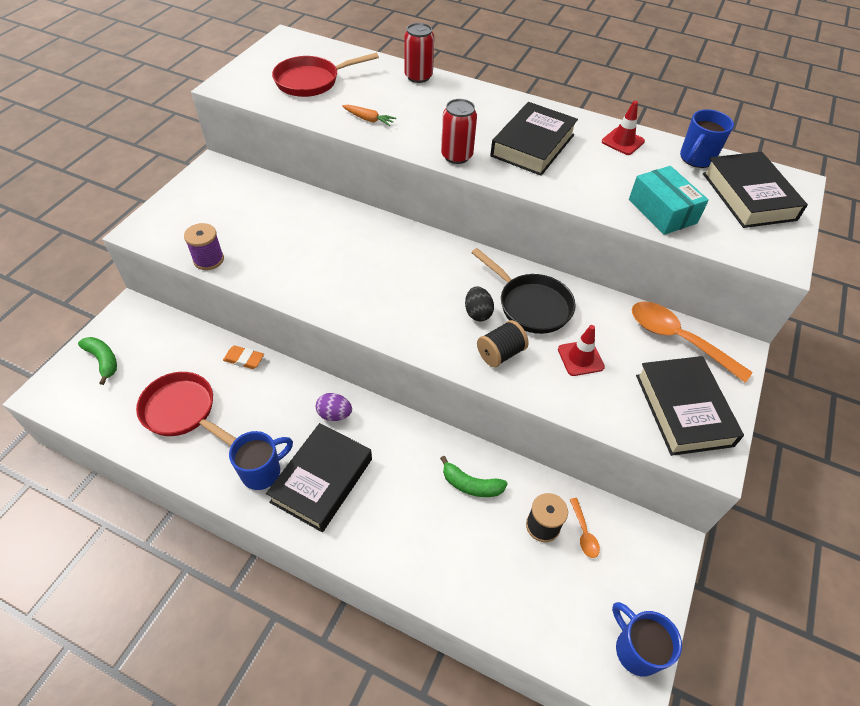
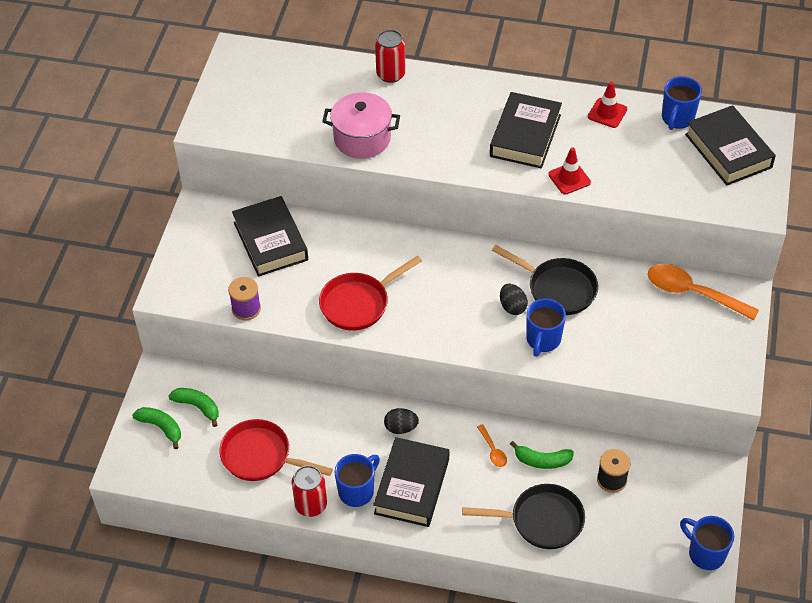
camera: 10 degrees left, 0 degrees up
orange eraser [223,346,264,369] -> none
red pan [272,53,379,97] -> red pan moved to [319,256,422,331]
purple egg [316,393,352,421] -> black egg [384,408,419,434]
orange carrot [342,105,396,126] -> pink pot [322,92,400,159]
red can [441,99,477,164] -> red can moved to [292,465,327,517]
black spool [477,320,529,367] -> blue mug [526,299,566,357]
red traffic cone [558,325,605,376] -> red traffic cone moved to [548,147,591,194]
orange spoon [570,498,600,558] -> orange spoon moved to [477,424,507,467]
turquoise box [629,166,709,235] -> none
black book [636,356,744,456] -> black book moved to [232,196,308,277]
none -> green banana [168,388,219,427]
none -> black pan [462,484,585,549]

